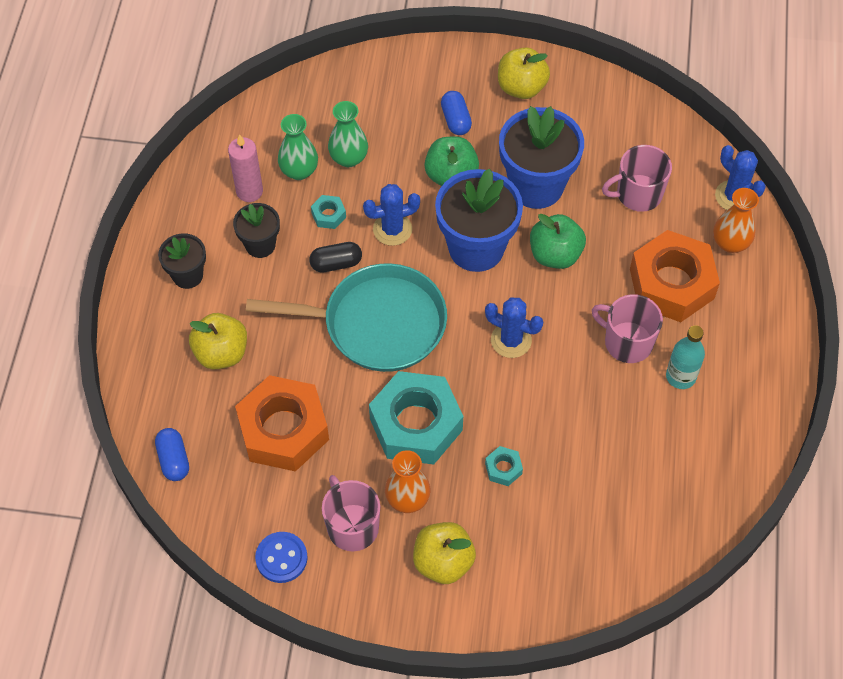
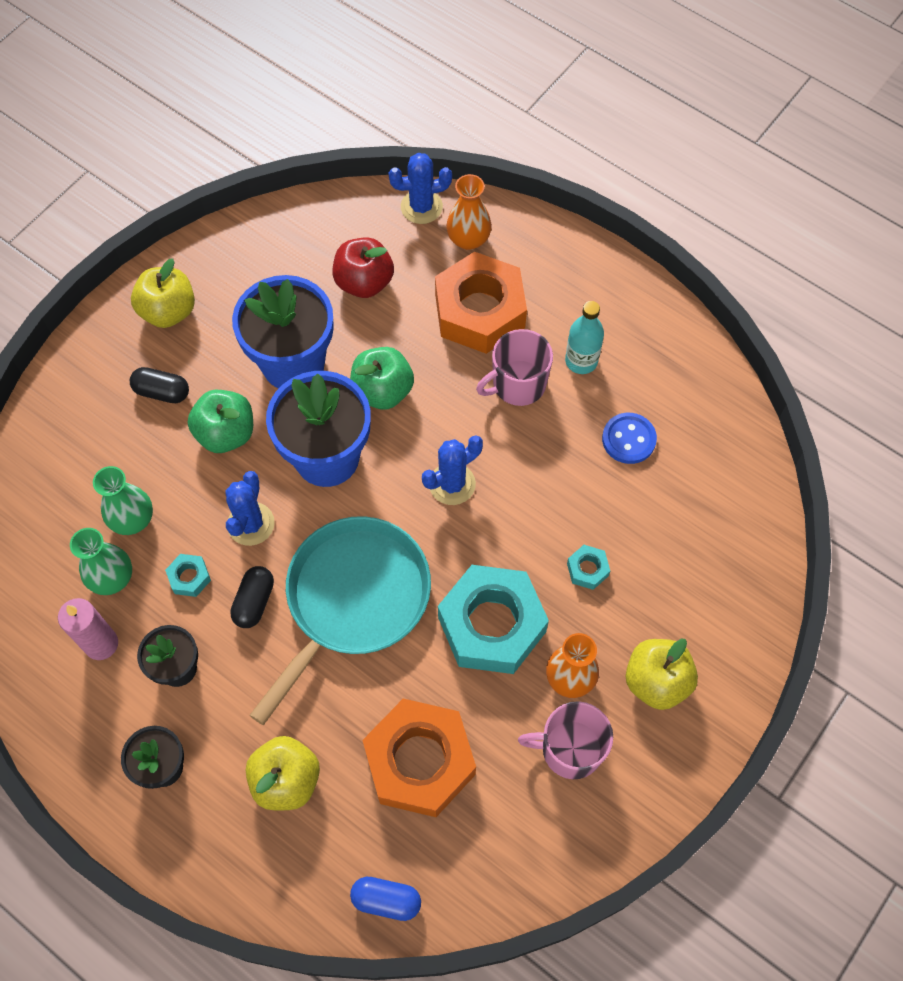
camera: 60 degrees left, 5 degrees up
blue button [255,532,307,583] -> blue button moved to [602,413,657,464]
blue capsule [441,91,472,135] -> black capsule [130,367,189,403]
pink mug [602,145,672,212] -> red apple [332,237,394,298]

